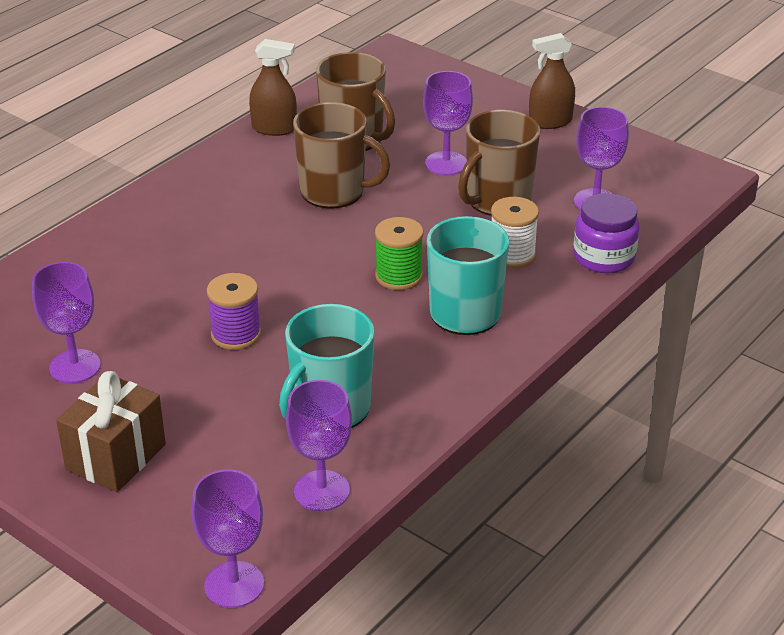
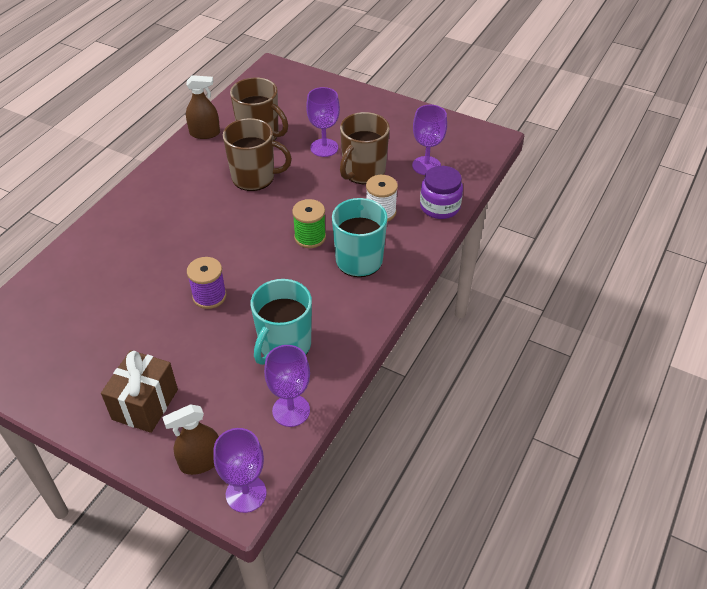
camera: 10 degrees left, 10 degrees up
purple goblet [32,262,101,383] -> none
brown spray bottle [529,33,575,129] -> brown spray bottle moved to [162,404,219,475]

